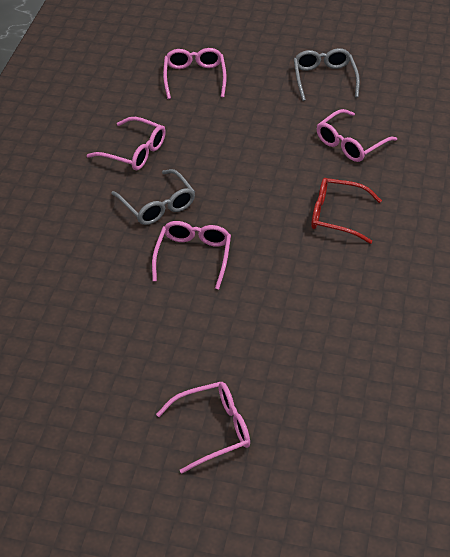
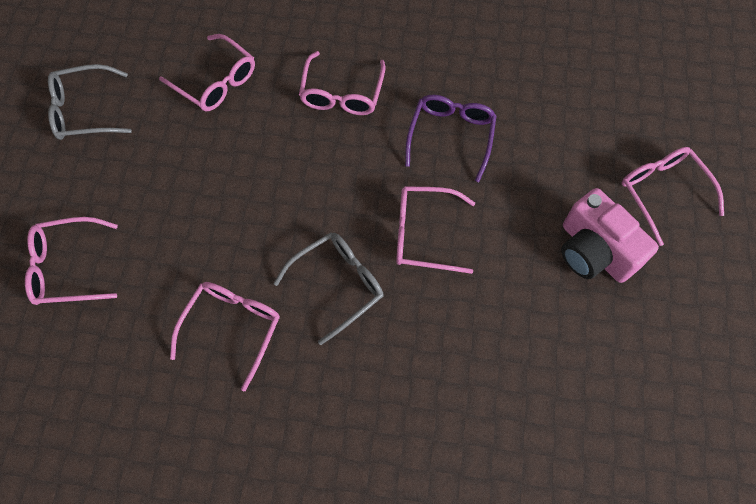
camera: 95 degrees left, 20 degrees up
red glasses [311,178,382,244] -> pink glasses [299,51,386,115]
none -> purple glasses [405,95,497,182]
none -> pink camera [561,188,659,283]

